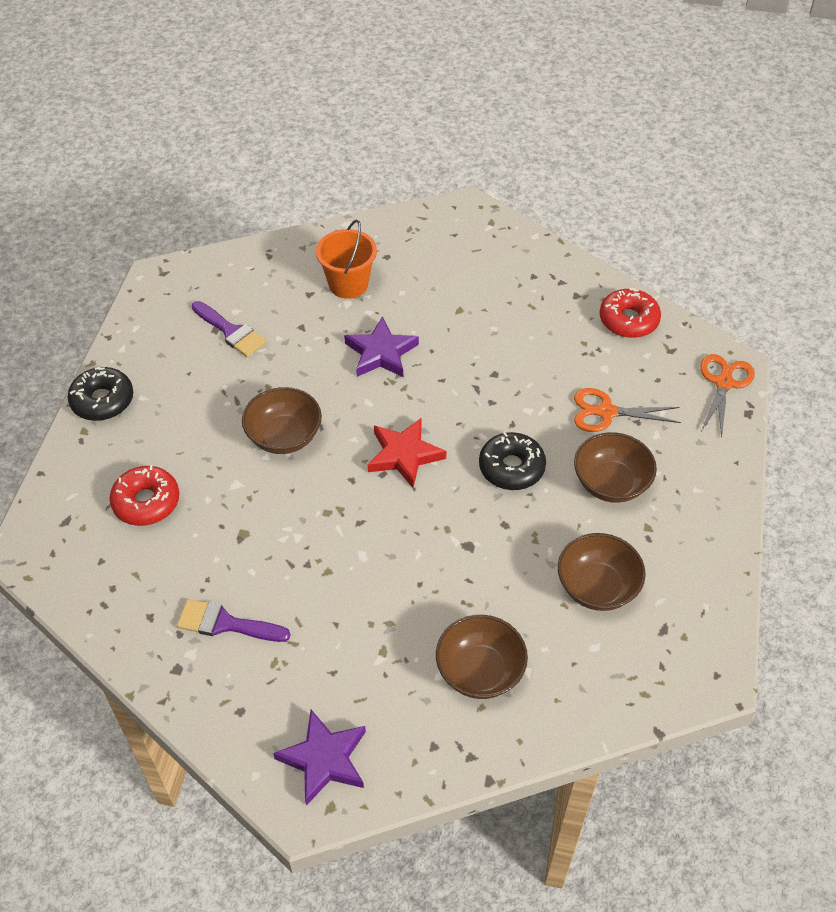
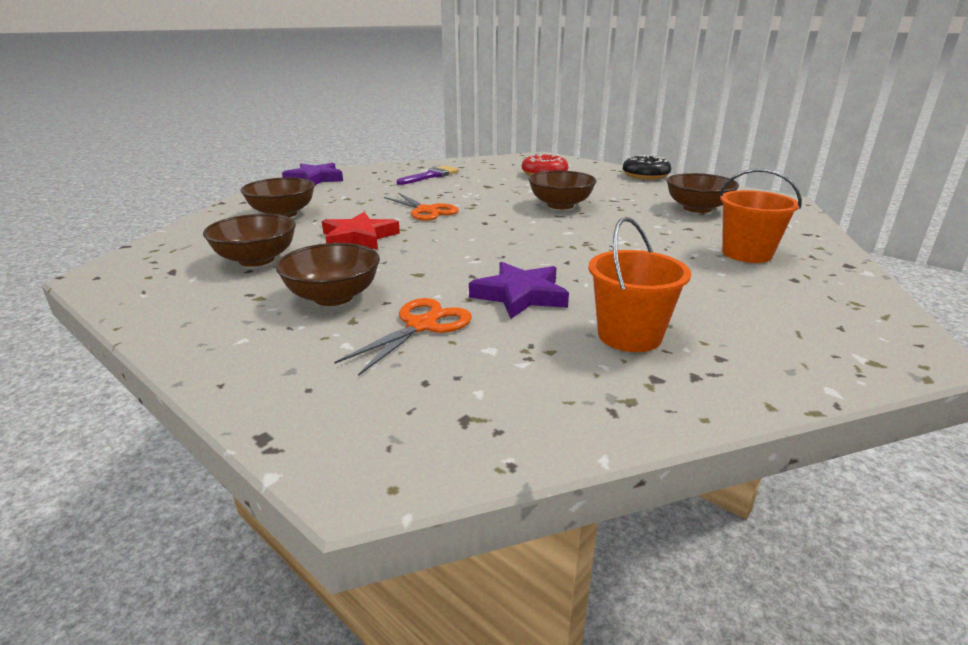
camera: 120 degrees right, 25 degrees down
purple brush [192,301,266,357] -> brown bowl [667,173,739,213]
purple star [344,316,419,377] -> purple star moved to [469,262,569,319]
red star [368,417,446,488] -> red star moved to [322,212,400,250]
black donut [479,432,546,490] -> none
red donut [600,288,661,338] -> none
orange scissors [700,354,755,438] -> orange scissors moved to [384,193,459,221]
none -> orange bucket [588,217,691,352]

